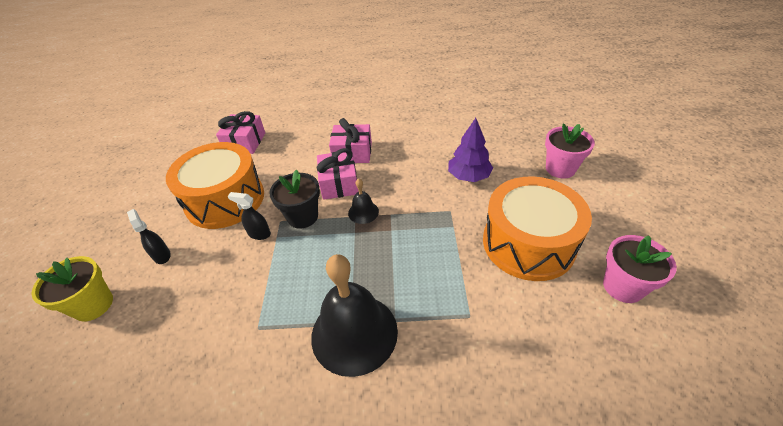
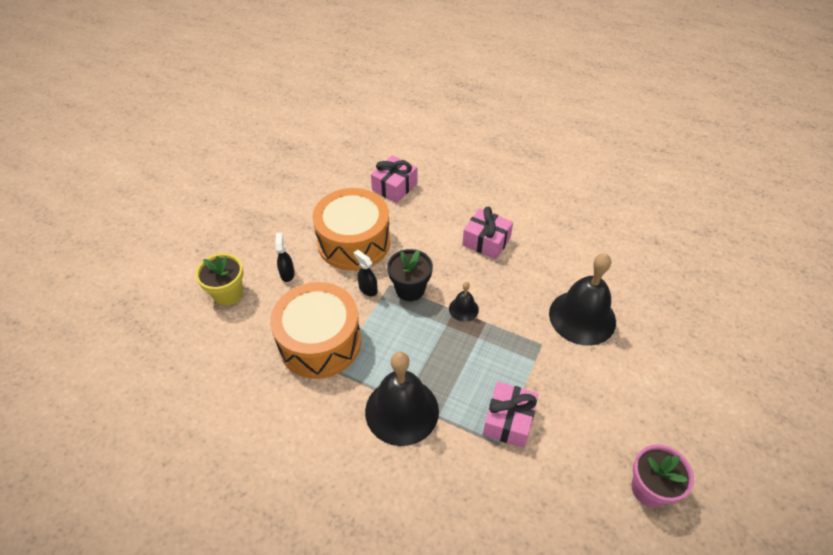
camera: 25 degrees right, 5 degrees up
pink gift [317,148,359,200] -> pink gift moved to [483,382,538,448]
purple tree [448,118,493,182] -> black bell [549,253,616,346]
orange drum [483,176,592,281] -> orange drum moved to [270,282,361,379]
pink flower pot [545,124,595,179] -> none

